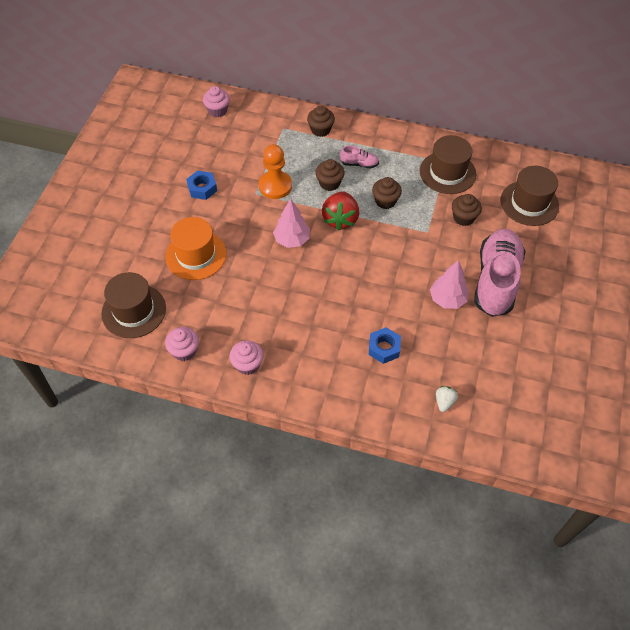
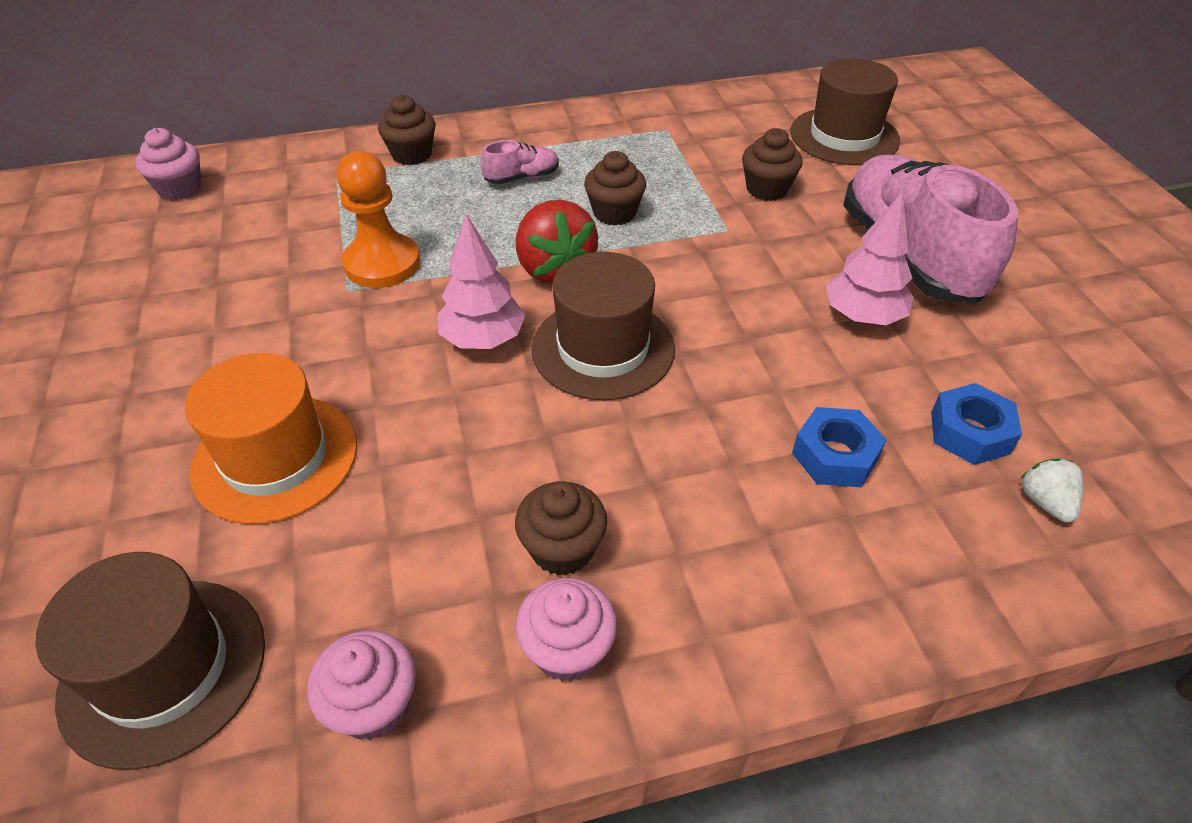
camera: 30 degrees left, 10 degrees down
blue nut [186,171,217,200] -> blue nut moved to [931,383,1022,465]
brown cupcake [316,159,345,191] -> brown cupcake moved to [515,481,607,575]
brown hat [420,135,476,194] -> brown hat moved to [531,252,675,400]

